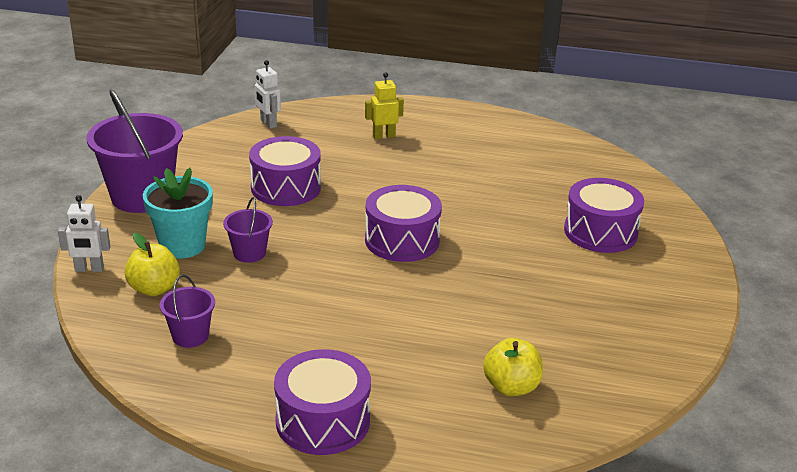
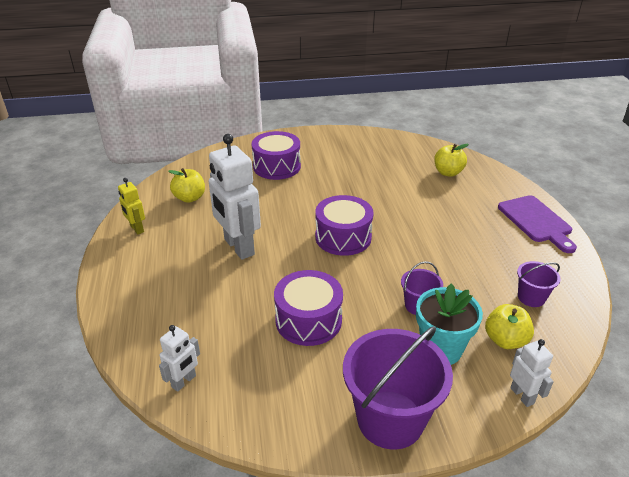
camera: 110 degrees left, 5 degrees up
purple drum [274,349,371,455] -> purple cutting board [498,195,577,253]
yellow robot [365,72,404,139] -> yellow robot moved to [118,178,145,234]
none -> yellow apple [168,168,205,203]
none -> white robot [208,134,261,260]

